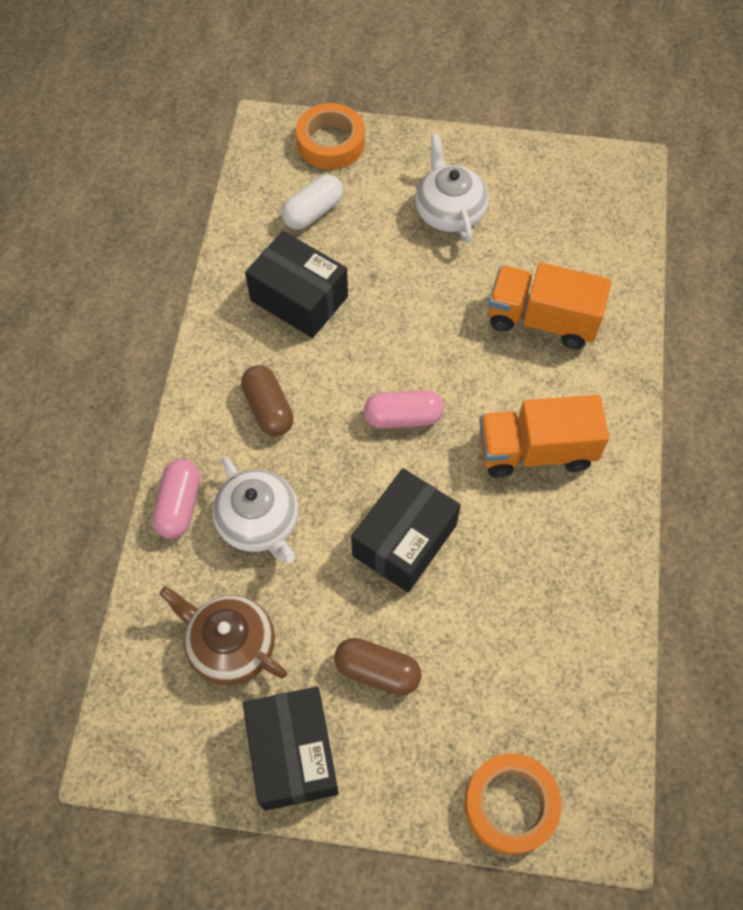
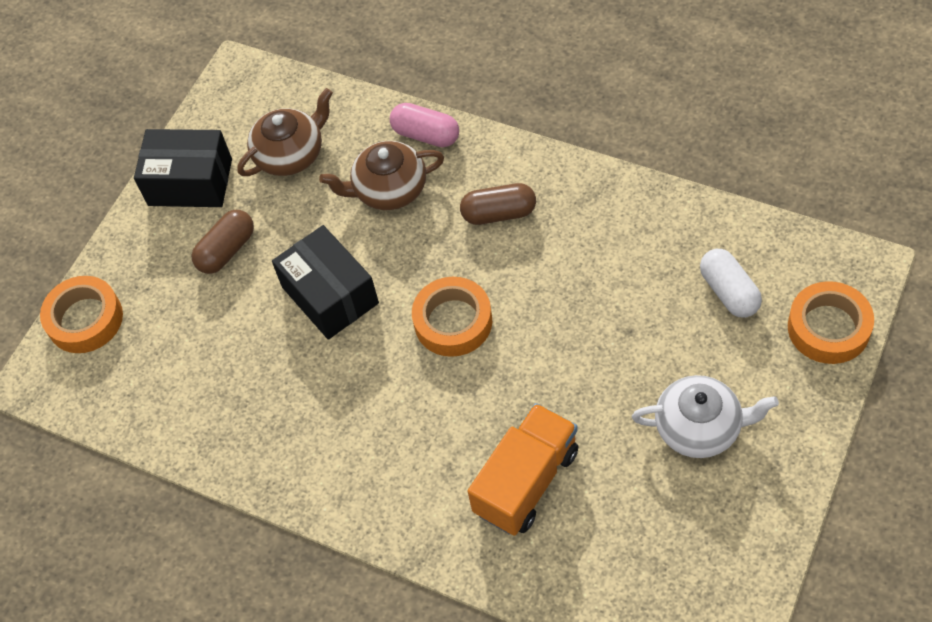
camera: 115 degrees right, 5 degrees down
white teapot [213,457,298,562] -> brown teapot [319,141,444,210]
black box [245,231,348,338] -> none
pink capsule [364,390,444,429] -> orange tape [412,277,492,357]
orange truck [479,395,609,478] -> none

